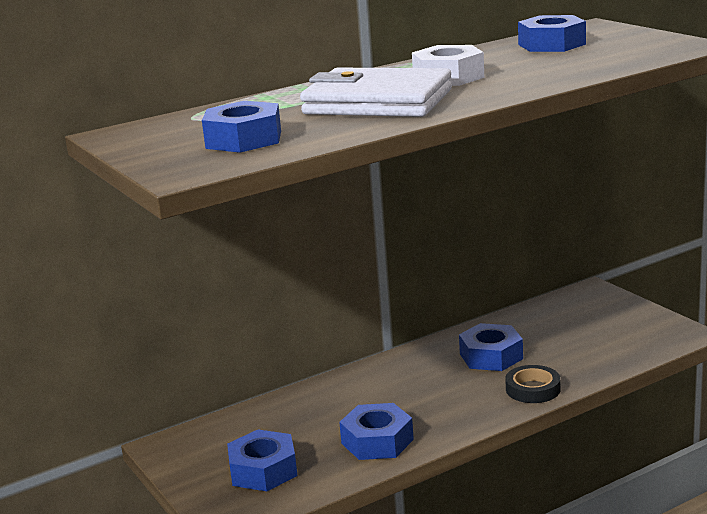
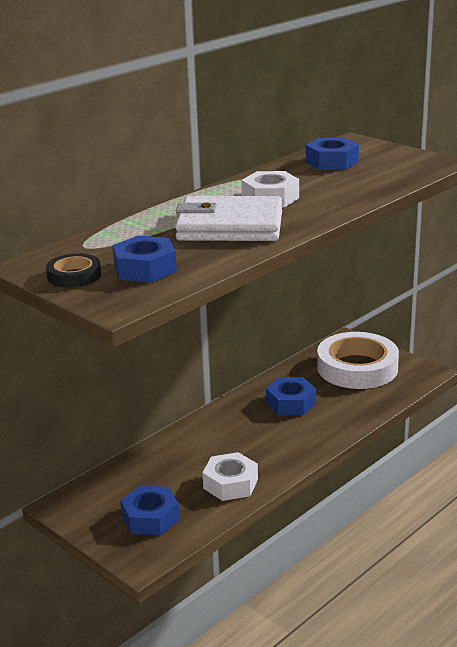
camera: 15 degrees left, 5 degrees up
blue nut [339,403,414,460] -> white nut [203,452,258,501]
black tape [505,365,560,403] -> black tape moved to [46,253,101,288]
none -> white tape [317,332,399,389]

